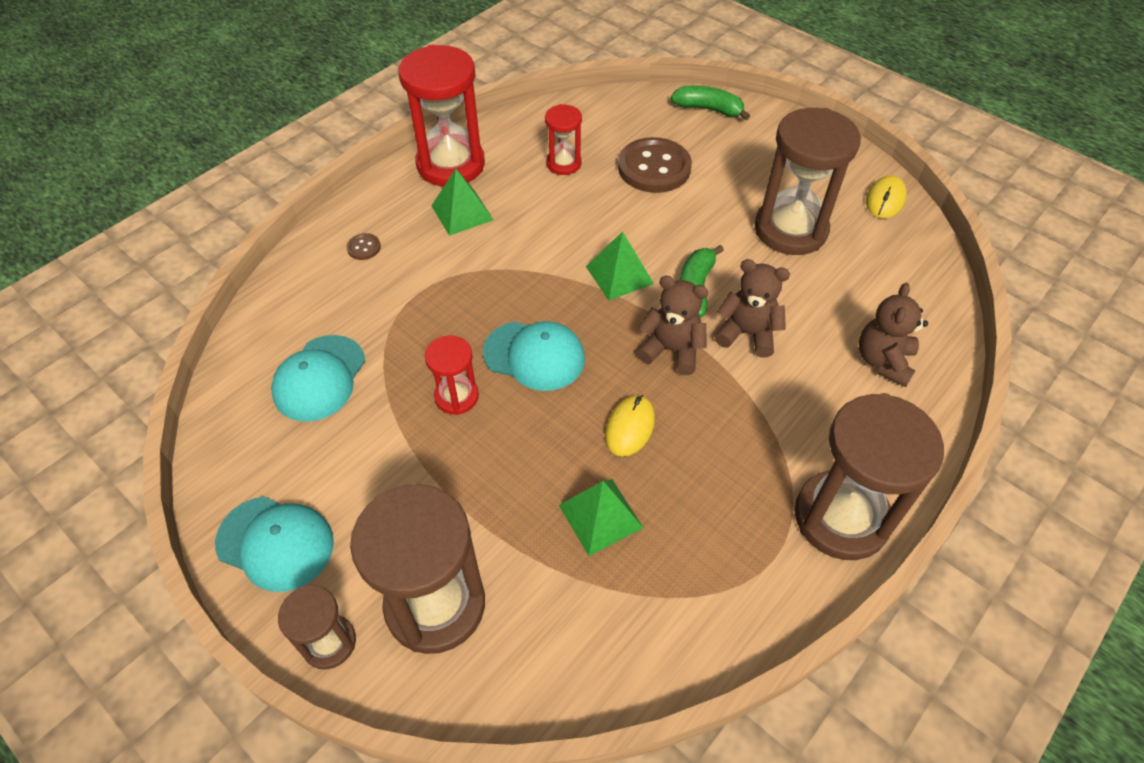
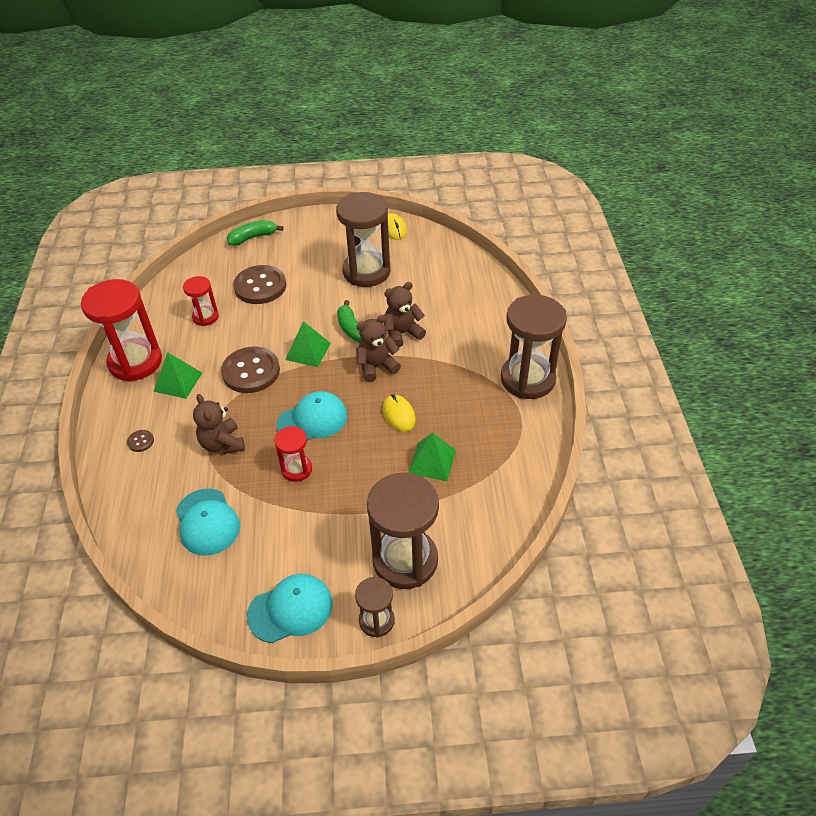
camera: 45 degrees left, 5 degrees down
brown teddy bear [859,283,928,387] -> brown teddy bear moved to [193,394,245,454]
none -> brown button [221,347,280,393]

